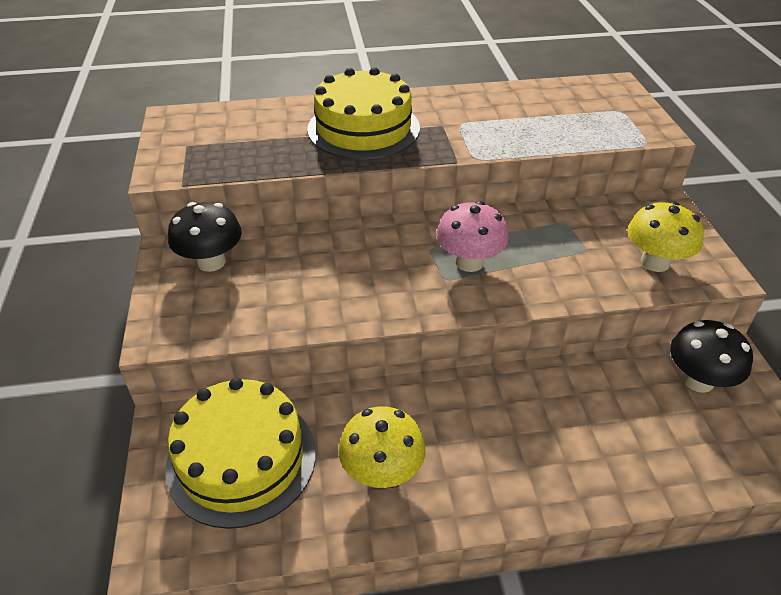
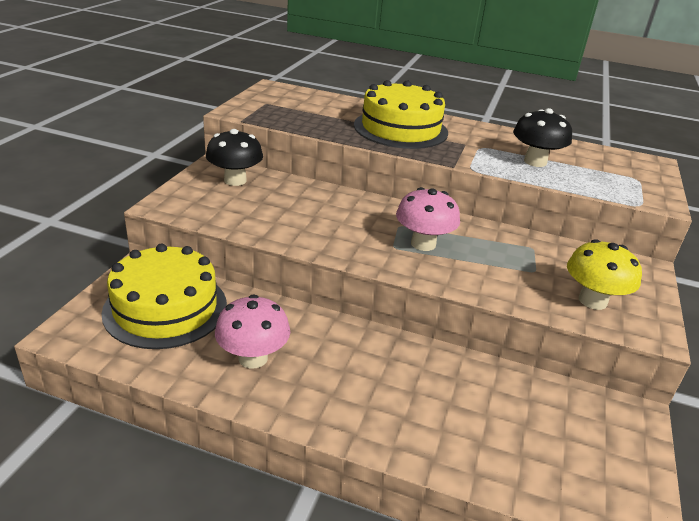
camera: 25 degrees right, 10 degrees down
yellow mushroom [339,406,425,488] -> pink mushroom [215,295,290,368]
black mushroom [670,320,753,393] -> black mushroom moved to [513,108,572,167]

